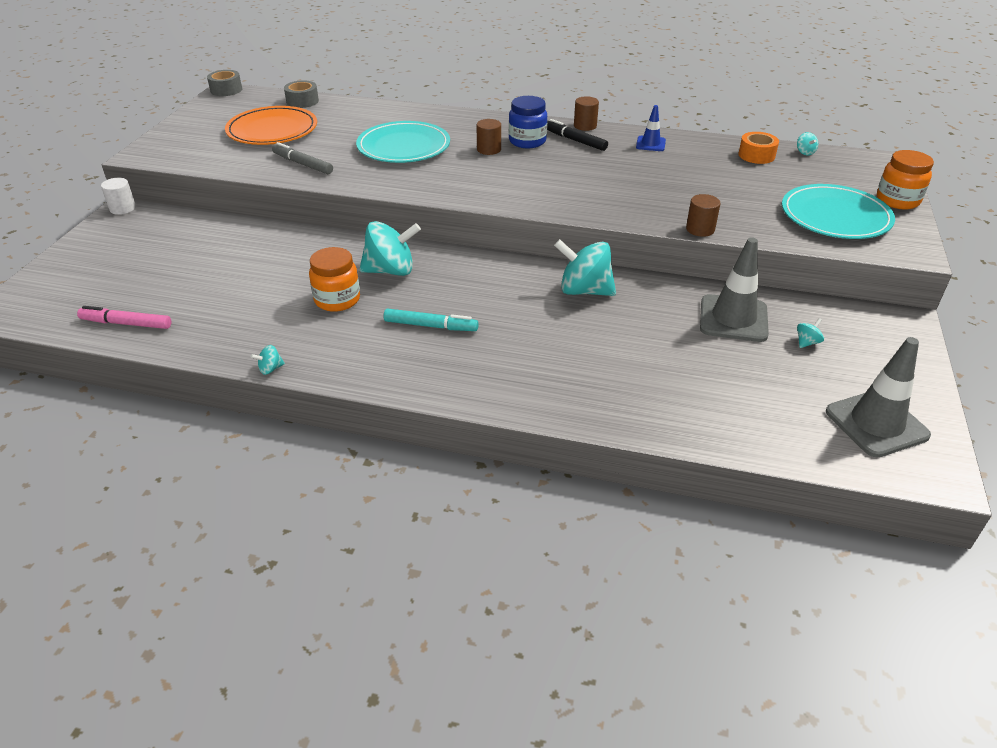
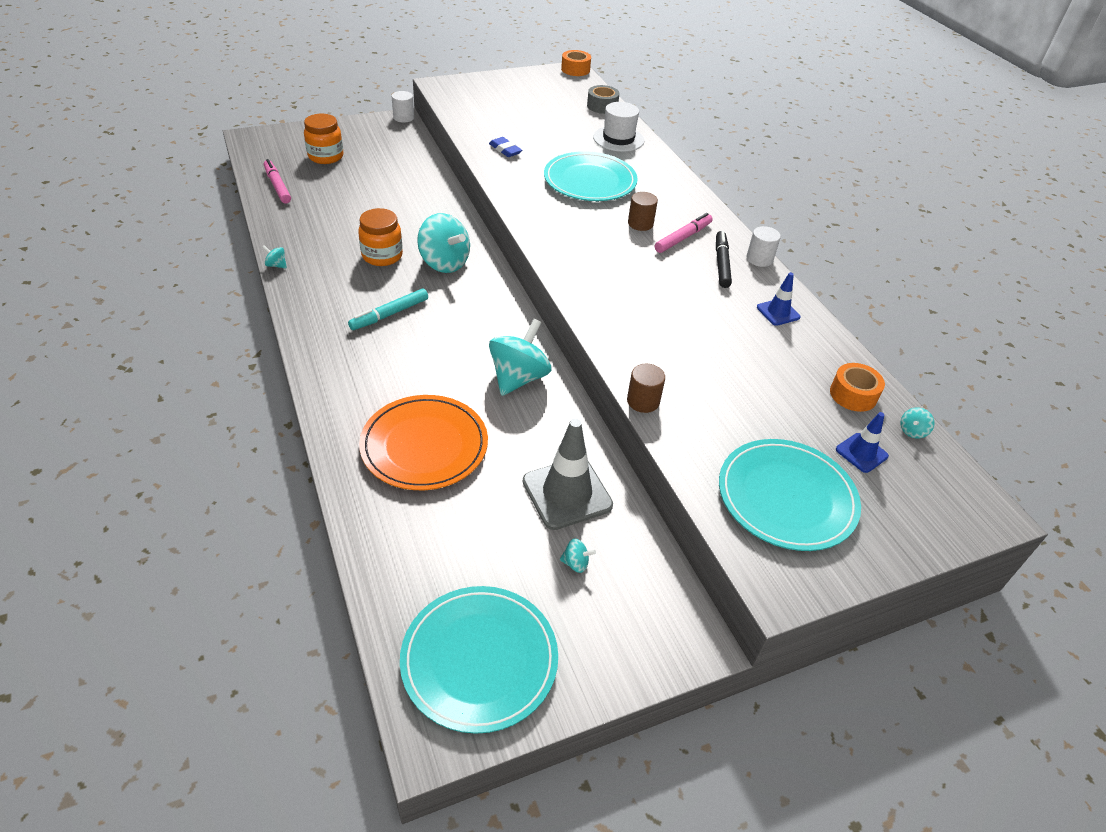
camera: 50 degrees right, 5 degrees up
grey tape [207,70,242,96] -> orange tape [561,50,591,76]
orange plate [225,106,317,145] -> orange plate moved to [359,395,488,490]
grey marker [272,142,333,174] -> blue eraser [489,137,522,157]
turquoise marker [384,308,479,331] -> turquoise marker turned 75 degrees clockwise [348,289,428,330]
blue jar [509,96,547,148] -> pink marker [655,213,713,253]
turquoise spinning top [554,239,616,296] -> turquoise spinning top turned 45 degrees clockwise [489,319,551,396]
brown cylinder [574,96,599,131] -> white cylinder [747,226,781,267]
grey traffic cone [826,337,931,458] -> turquoise plate [400,586,558,734]
orange jar [877,150,934,210] -> orange jar moved to [304,114,344,164]
none -> white hat [593,102,644,152]
none -> blue traffic cone [836,412,889,473]

